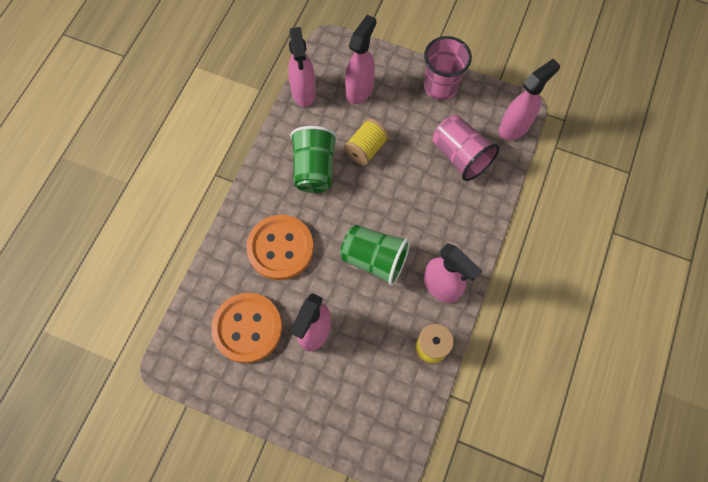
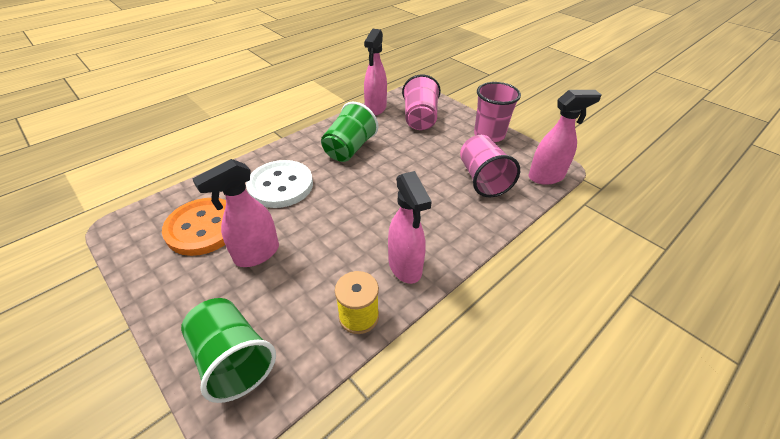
camera: 25 degrees right, 25 degrees down
orange button [246,215,314,280] -> white button [246,160,313,208]
green cup [340,225,410,286] -> green cup moved to [181,298,276,403]
yellow spool [344,119,389,165] -> none
pink spray bottle [345,15,376,104] -> pink cup [402,74,441,130]

